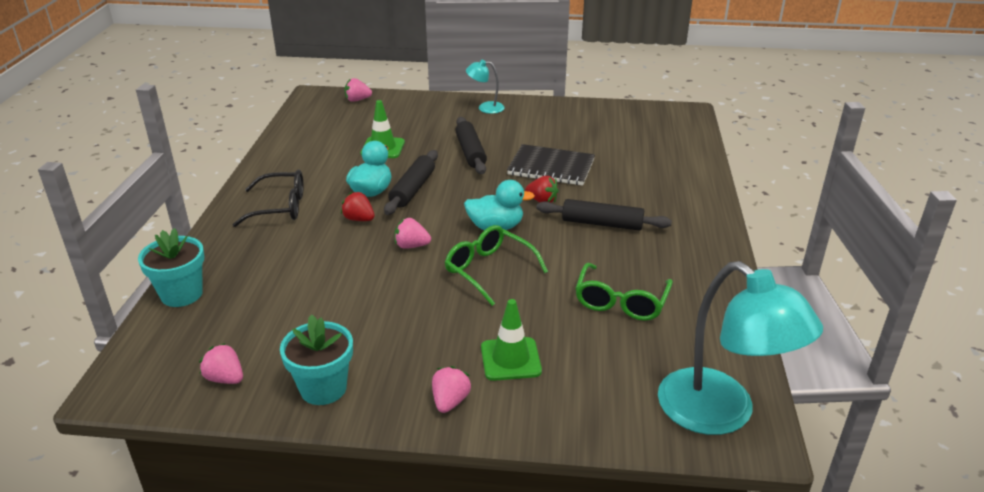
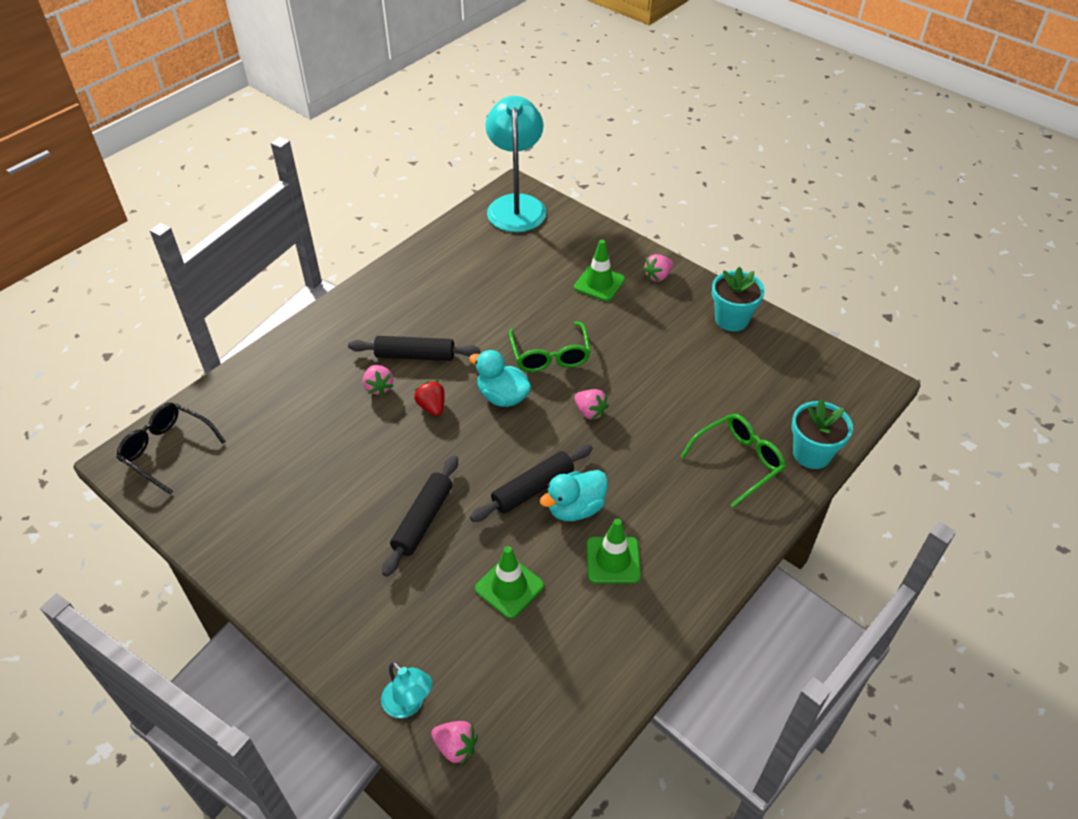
camera: 145 degrees left, 15 degrees up
pink strawberry [199,343,243,384] -> pink strawberry moved to [363,365,393,396]
black glasses [233,169,304,227] -> black glasses moved to [116,403,226,495]
red strawberry [341,192,375,221] -> none
turquoise lamp [466,60,505,114] -> turquoise lamp moved to [381,662,433,718]
black notebook [507,144,595,185] -> none
black rolling pin [536,199,672,231] -> black rolling pin turned 45 degrees counterclockwise [348,336,480,361]
green glasses [575,263,673,321] -> green glasses moved to [680,414,786,508]
none -> green traffic cone [587,519,641,583]

